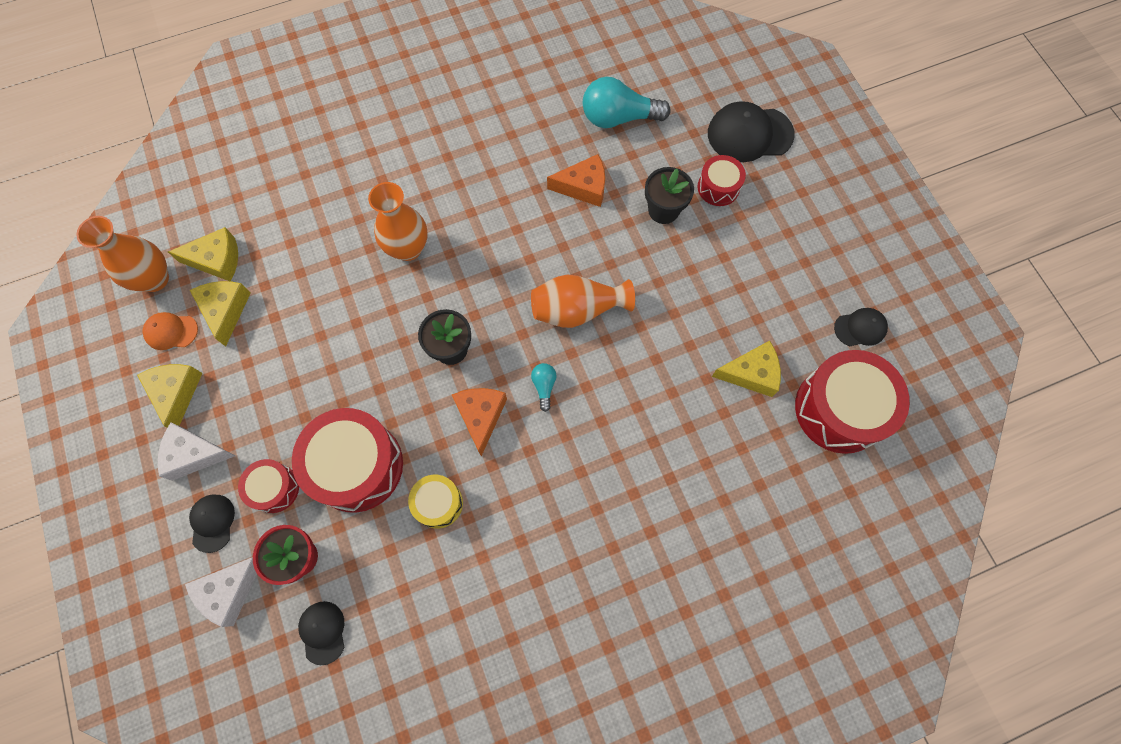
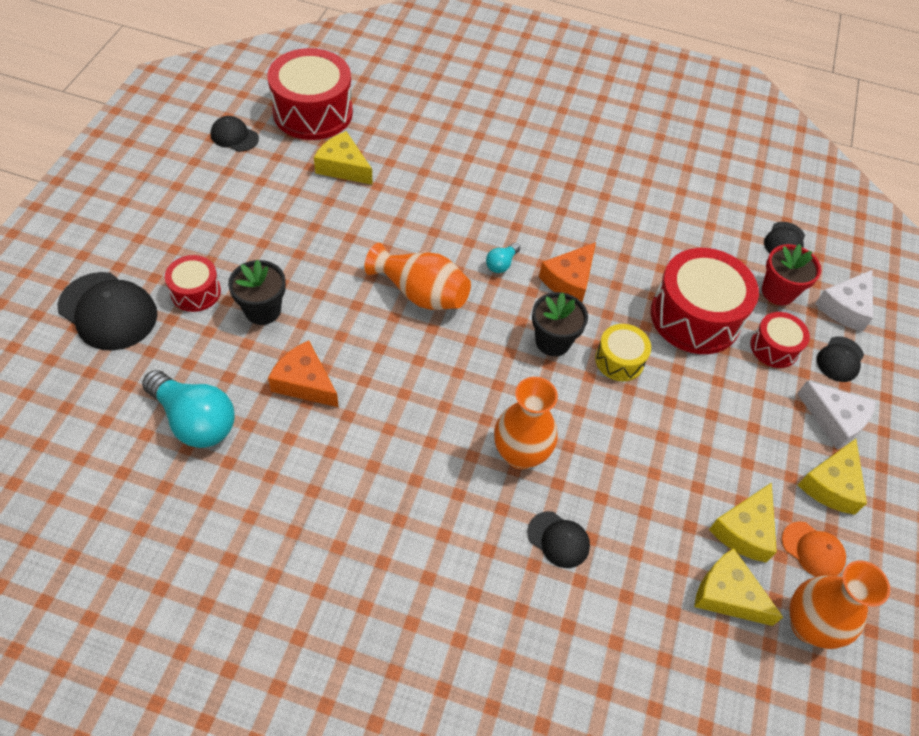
camera: 145 degrees left, 15 degrees down
white cheese [185,557,257,627] -> white cheese turned 135 degrees clockwise [815,270,873,332]
yellow drum [408,475,463,529] -> yellow drum moved to [595,324,651,381]
none -> black cap [527,511,590,568]

